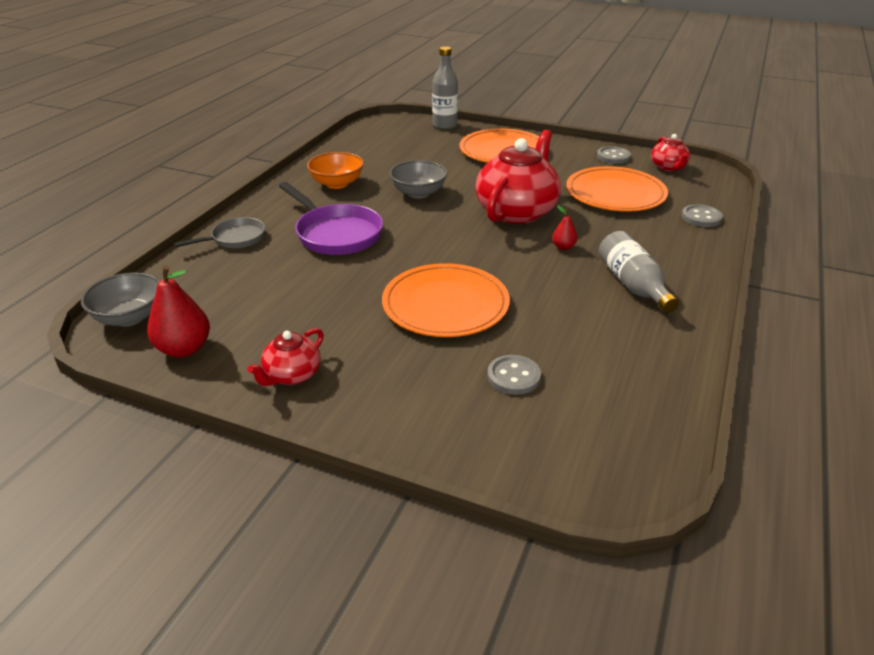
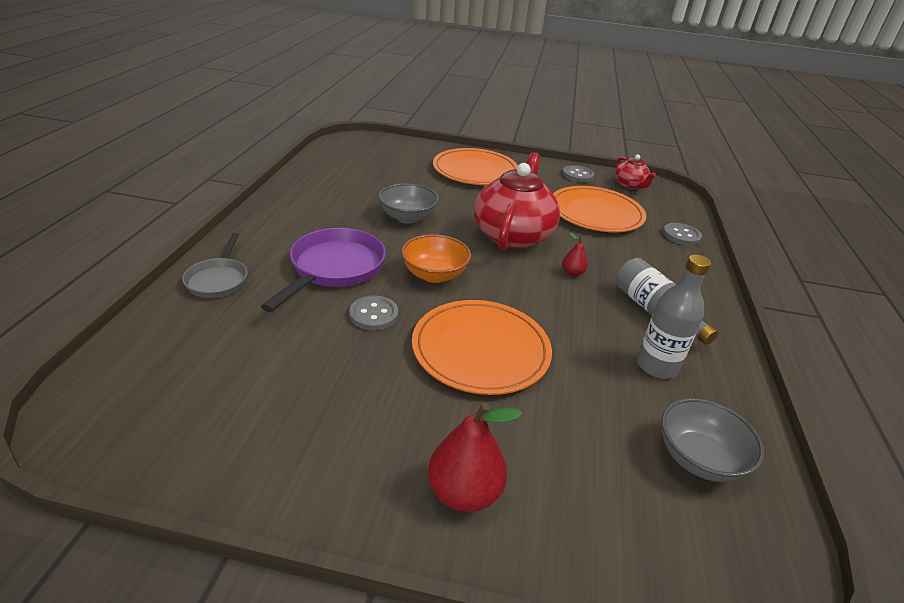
camera: 15 degrees left, 0 degrees up
grey bowl [81,272,159,327] -> grey bowl moved to [661,398,764,482]
red pear [147,265,210,358] -> red pear moved to [428,403,522,512]
grey pan [174,217,265,248] -> grey pan turned 135 degrees clockwise [182,233,247,298]
red teapot [248,328,324,386] -> none
purple pan [279,182,383,255] -> purple pan turned 105 degrees counterclockwise [261,228,386,312]
orange bowl [307,152,364,189] -> orange bowl moved to [401,234,471,283]
grey bottle [432,46,458,129] -> grey bottle moved to [637,255,711,378]
grey button [487,355,541,395] -> grey button moved to [349,296,398,331]

